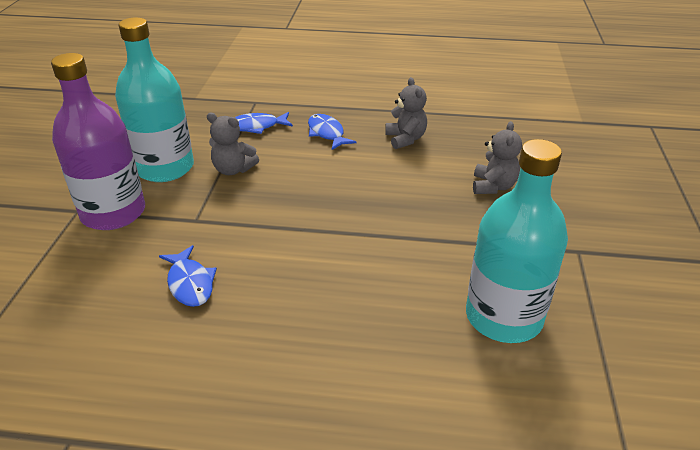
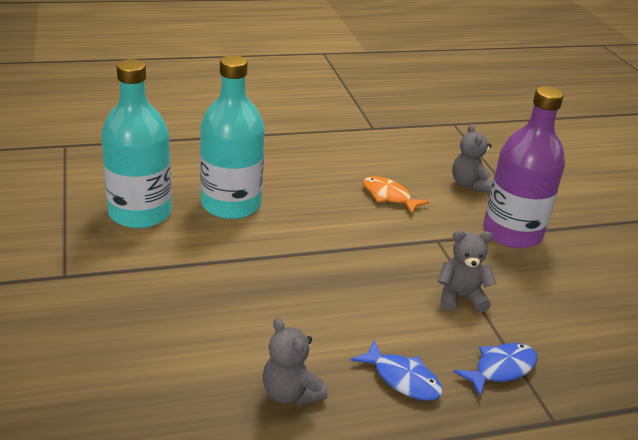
camera: 155 degrees right, 5 degrees down
turquoise bottle [115,18,194,182] -> turquoise bottle moved to [200,55,265,219]
blue fish [159,245,217,307] -> orange fish [363,176,429,214]
grey teddy bear [473,121,522,194] -> grey teddy bear moved to [452,124,493,192]

